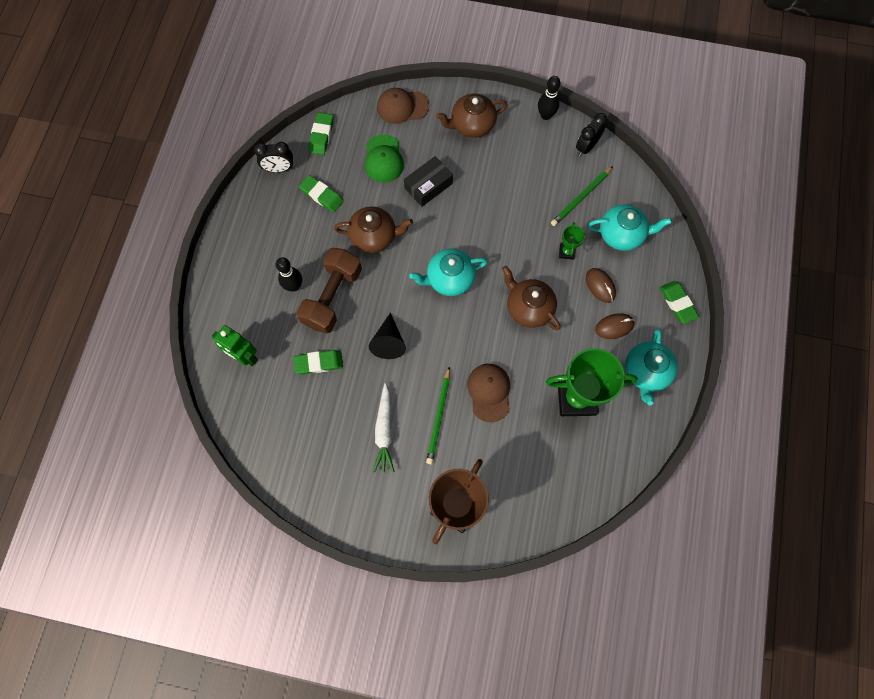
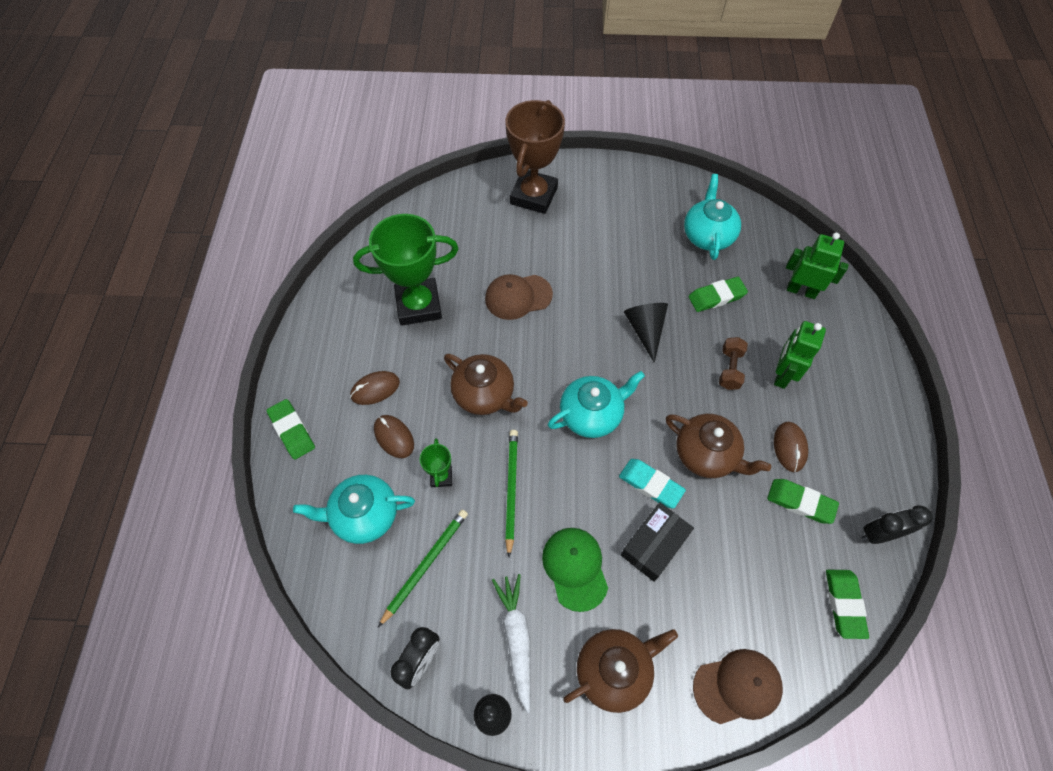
camera: 170 degrees right, 10 degrees down
black bowling pin [276,257,302,292] -> green robot [774,321,826,389]
brown dumbbell [296,248,362,333] -> brown dumbbell [719,337,748,390], size x0.50
brown teapot [334,206,413,253] -> brown teapot turned 135 degrees counterclockwise [666,414,771,478]
green cap [365,134,404,183] -> green cap moved to [542,528,608,612]
white carrot [373,383,394,473] -> white carrot moved to [492,574,531,713]
green pencil [426,367,450,464] -> green pencil moved to [505,430,518,557]
brown cap [467,364,510,422] -> brown cap turned 90 degrees clockwise [485,274,553,320]
turquoise teapot [625,329,678,405] -> turquoise teapot moved to [684,174,741,260]
none -> turquoise eraser [619,459,686,508]
none -> brown mouse [774,422,808,472]

